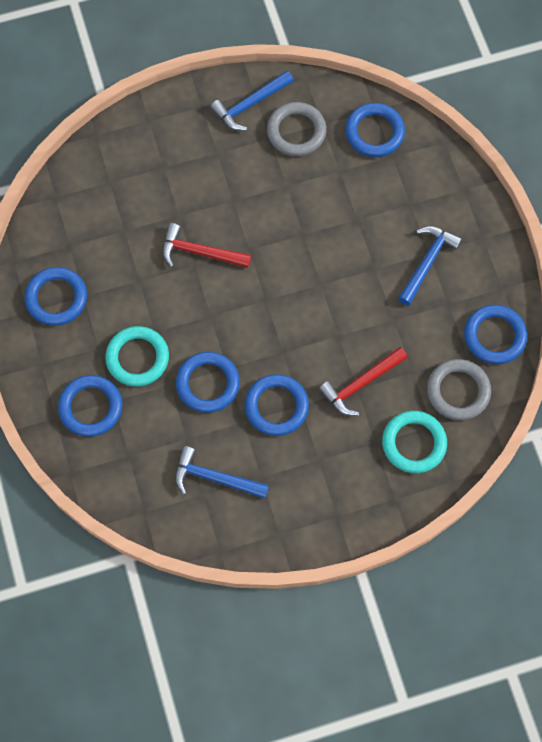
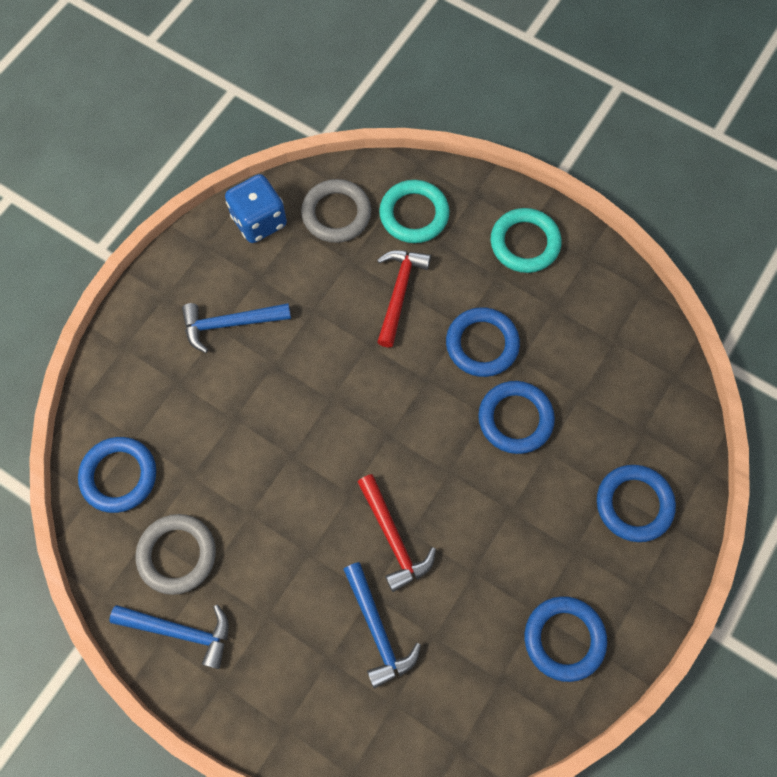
camera: 130 degrees left, 0 degrees up
turquoise ring [105,326,169,386] -> turquoise ring moved to [490,208,562,273]
blue hammer [175,446,269,499] -> blue hammer moved to [343,562,421,688]
red hammer [319,347,408,416] -> red hammer turned 90 degrees counterclockwise [377,250,431,347]
blue ring [464,305,527,364] -> blue dice [225,174,287,243]

